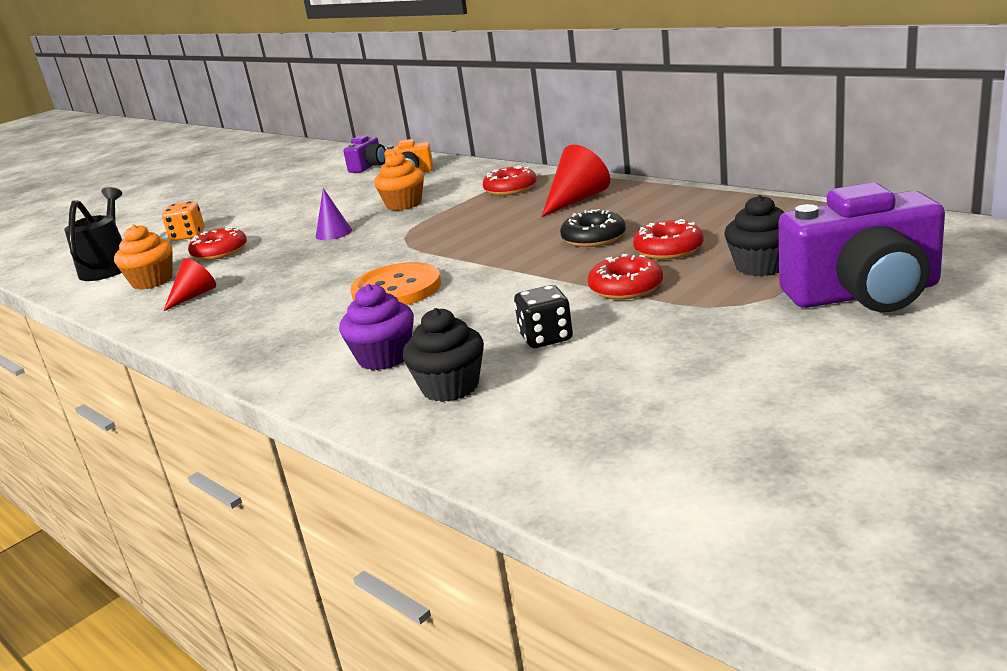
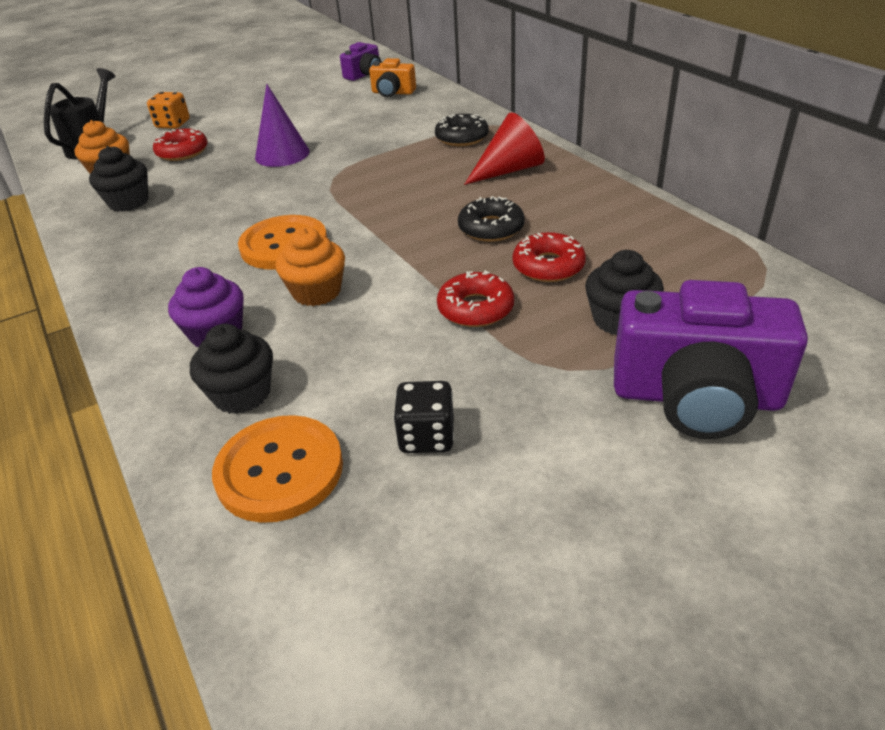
camera: 15 degrees right, 15 degrees up
red cone [163,258,216,311] -> black cupcake [89,146,148,212]
purple cone [316,188,352,240] -> purple cone [255,84,310,167], size x1.56
orange cupcake [374,152,424,211] -> orange cupcake moved to [275,227,345,306]
red donut [483,165,537,196] -> black donut [435,114,489,146]
black dice [514,285,573,348] -> black dice moved to [394,381,454,453]
none -> orange button [212,415,343,523]

